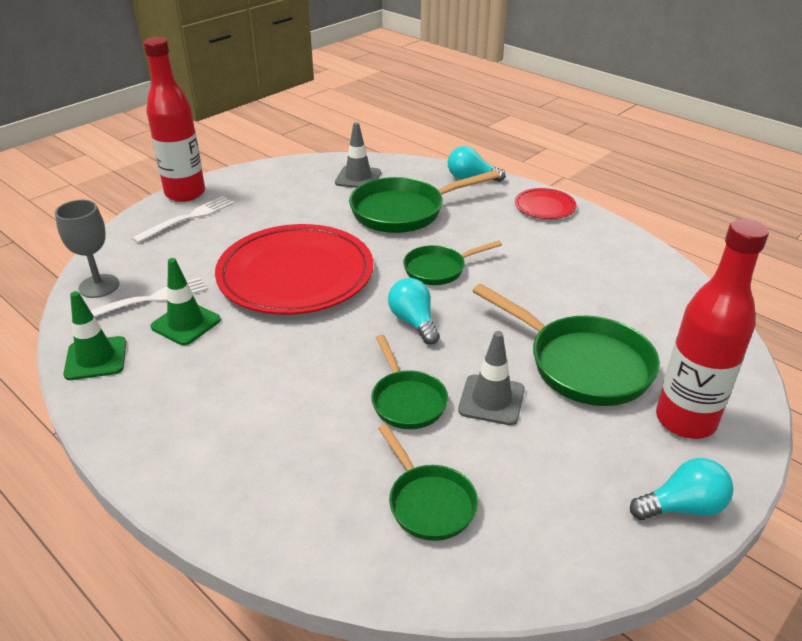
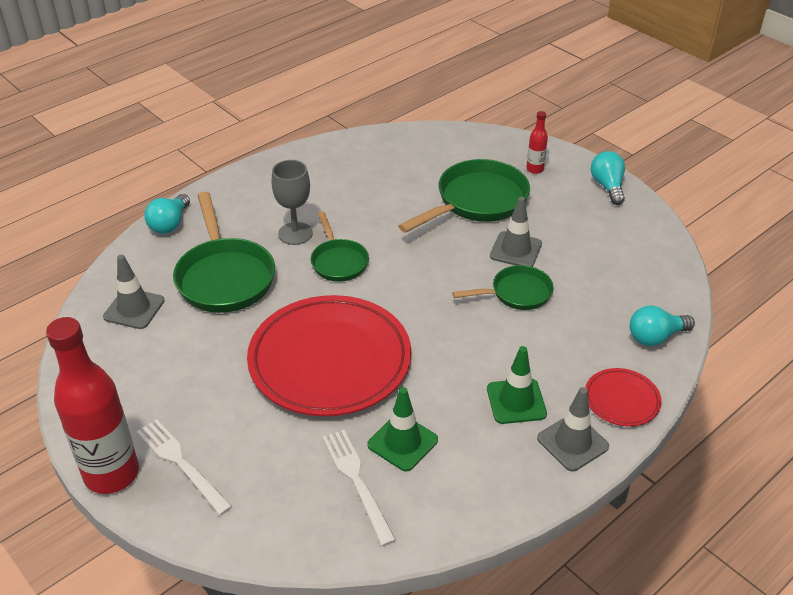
camera: 85 degrees left, 5 degrees up
grey goblet [55,200,119,298] -> grey goblet moved to [271,160,313,245]
green traffic cone [63,291,126,380] -> green traffic cone moved to [487,346,547,424]
green pan [378,424,478,541] -> none
turquoise light bulb [388,278,440,345] -> turquoise light bulb moved to [630,305,695,346]
red plate [515,188,577,219] -> red plate moved to [585,368,662,426]
red bottle [656,219,769,439] -> red bottle [526,111,548,174], size x0.44
none -> grey traffic cone [537,387,609,471]

